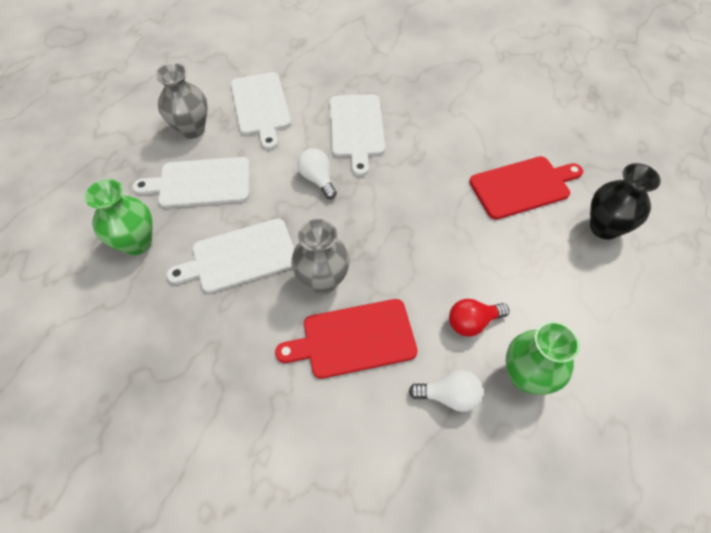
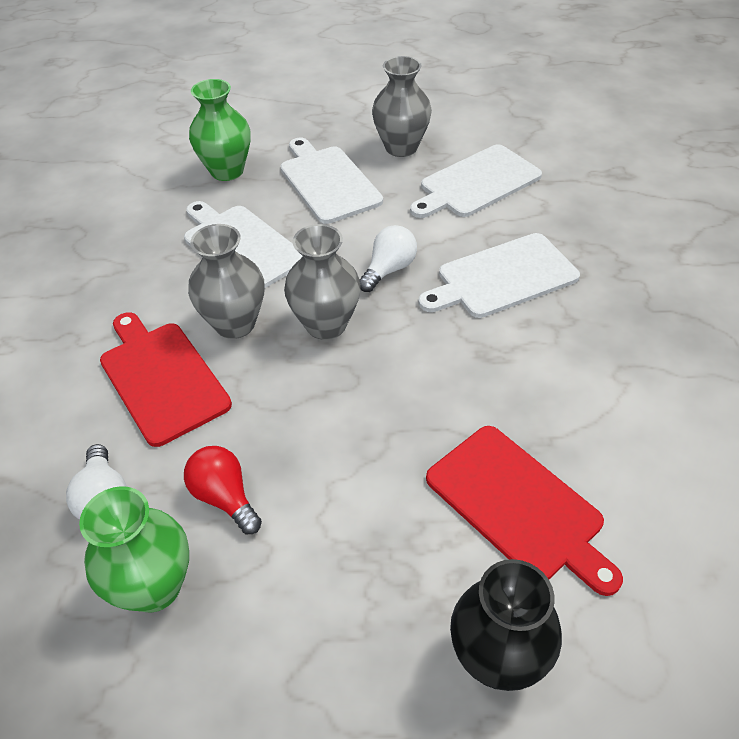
camera: 70 degrees right, 10 degrees down
none -> grey vase [284,224,361,340]

